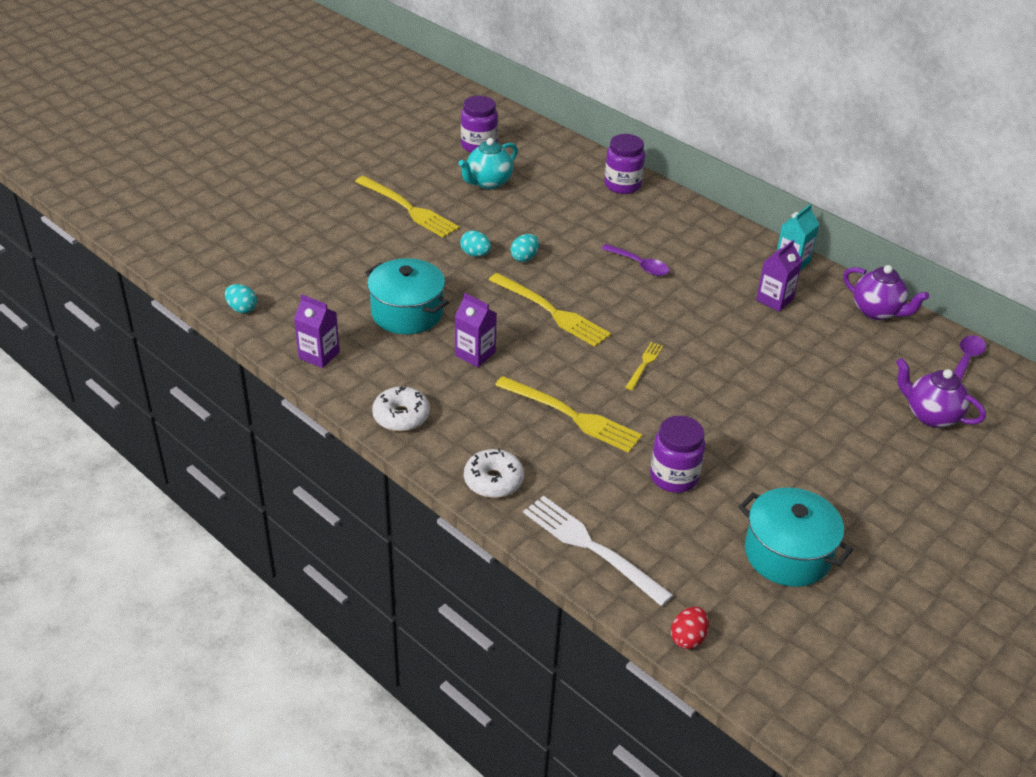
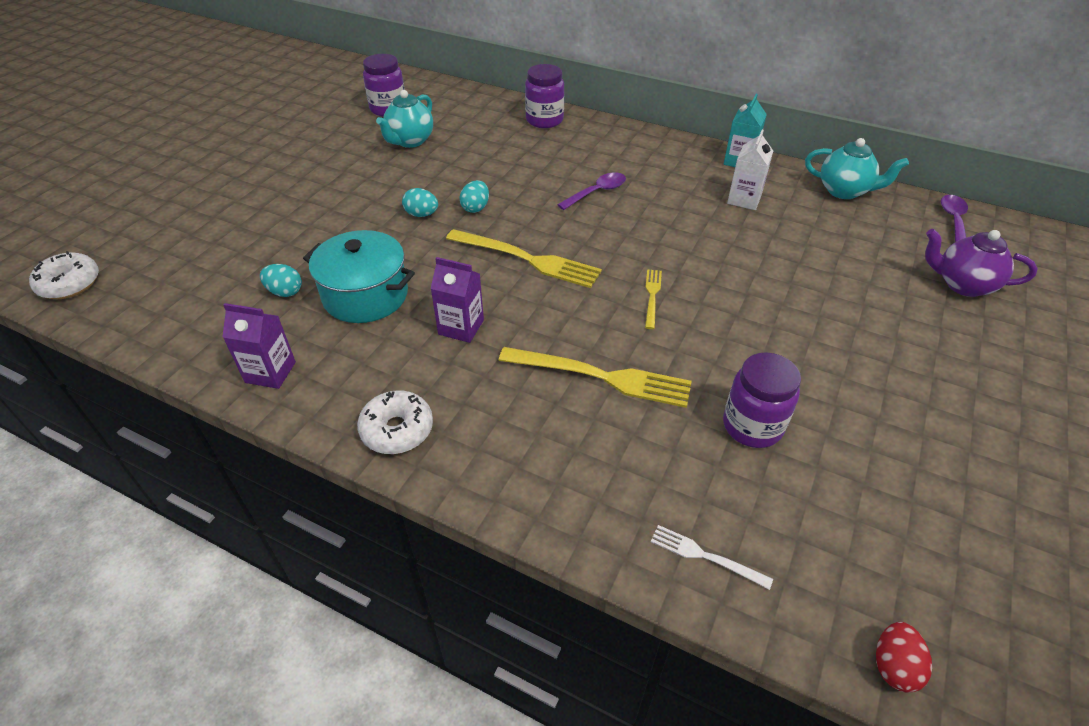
camera: 15 degrees left, 5 degrees up
turquoise egg [225,284,257,313] -> turquoise egg moved to [260,264,302,297]
yellow fork [355,176,459,238] -> none
white donut [464,448,524,498] -> white donut moved to [29,251,99,299]
white fork [523,496,673,606] -> white fork [651,525,773,590], size x0.51
purple spoon [601,244,669,276] -> purple spoon turned 60 degrees counterclockwise [557,172,626,210]
turquoise pot [739,488,853,587] -> none
purple carton [756,240,802,312] -> white carton [727,130,773,210]
purple teapot [843,265,929,320] -> turquoise teapot [805,138,909,199]

